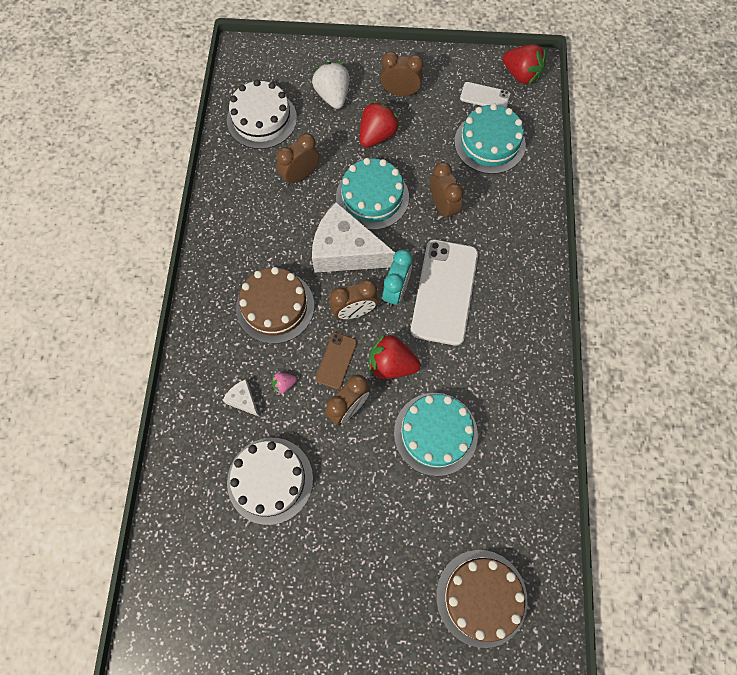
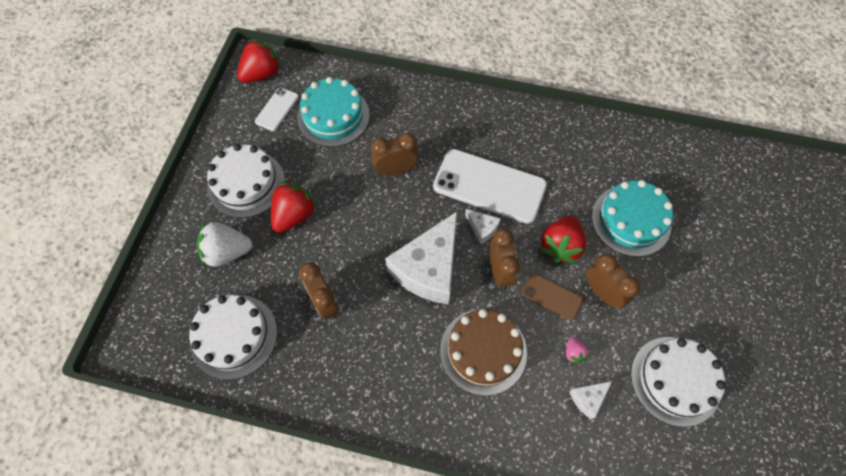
camera: 80 degrees left, 5 degrees down
turquoise cake [336,158,409,230] -> none
red strawberry [360,101,400,148] -> red strawberry turned 75 degrees clockwise [271,182,317,233]
brown clock [380,51,424,96] -> white cake [207,144,285,218]
turquoise clock [383,250,413,307] -> white cheese [465,209,501,244]
brown cake [436,550,527,648] -> none

